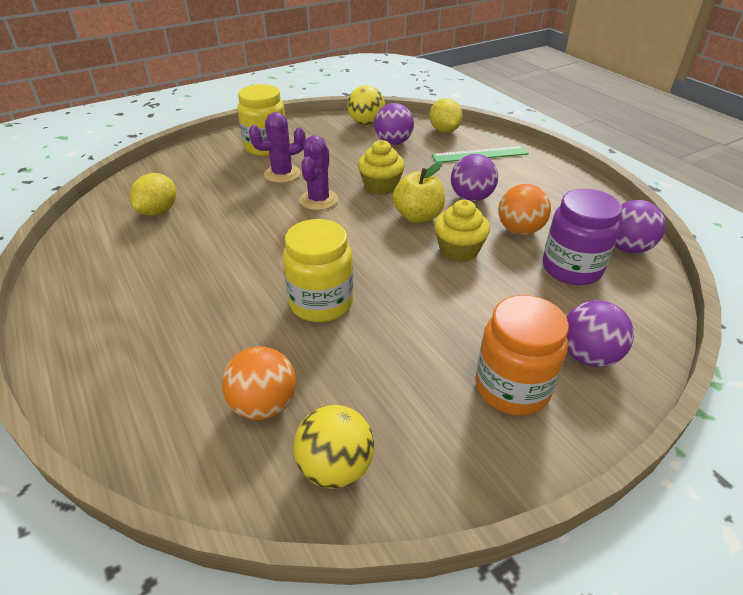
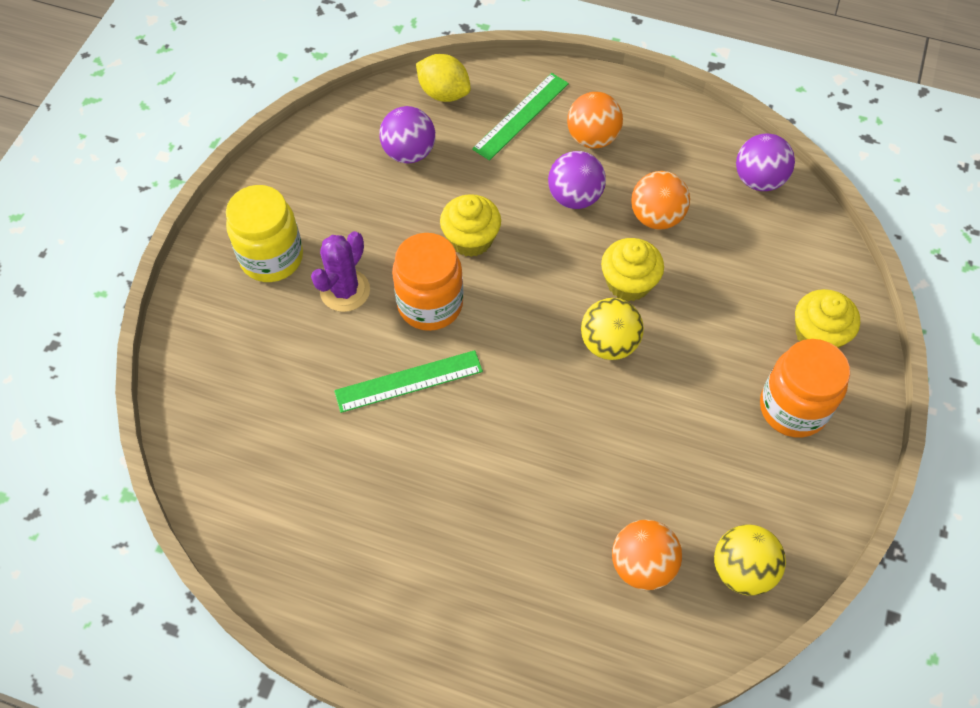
camera: 40 degrees left, 20 degrees up
yellow lemon [130,173,176,216] -> none
yellow jar [283,219,353,322] -> none
purple cactus [299,135,338,210] -> orange jar [392,233,463,331]
yellow ball [347,85,385,125] -> yellow ball moved to [581,298,644,360]
yellow apple [393,162,445,223] -> none
purple jar [543,189,622,285] -> none
purple ball [566,300,634,367] -> yellow cupcake [795,289,860,348]
none -> green ruler [334,350,483,413]
none -> orange ball [567,92,623,148]

